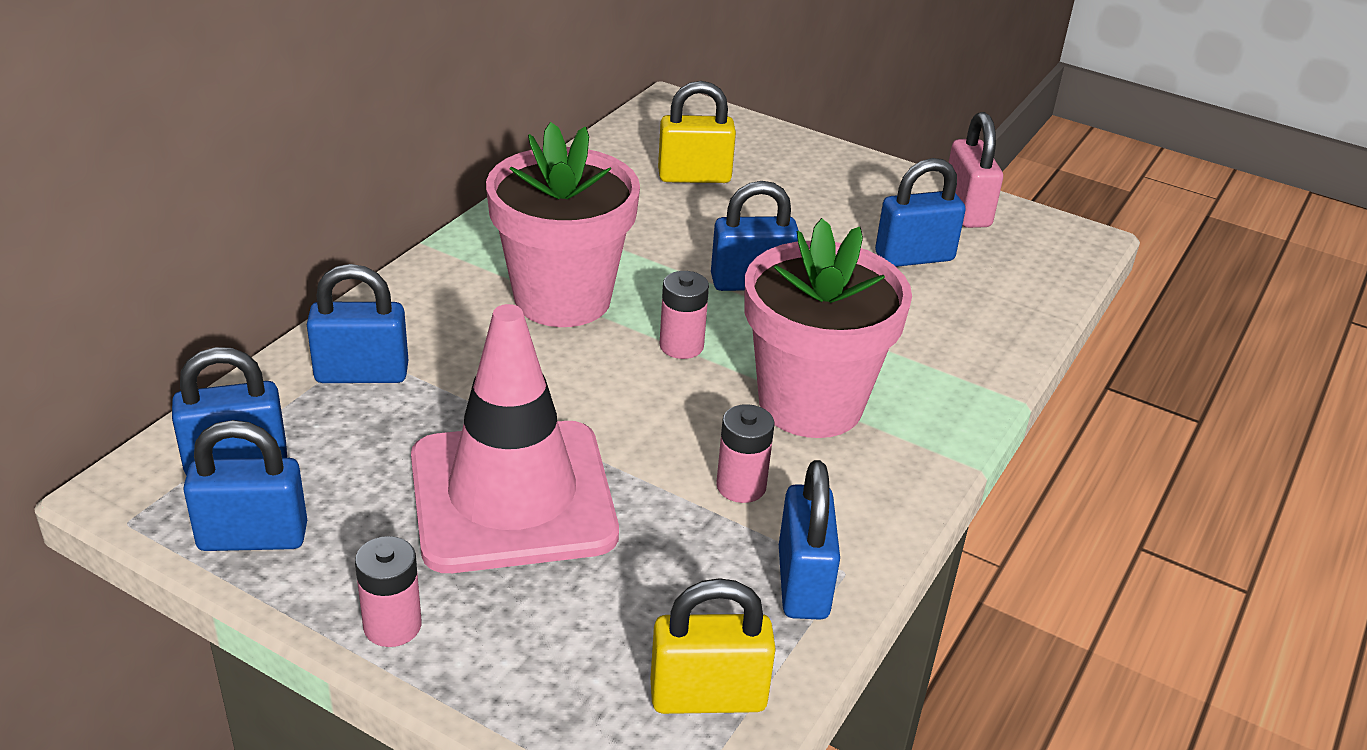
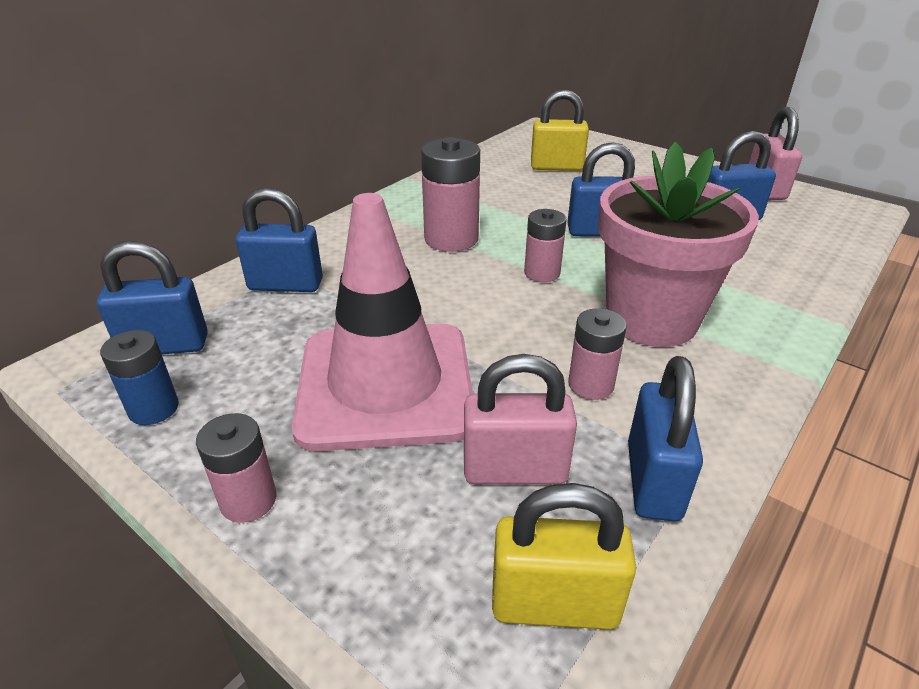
camera: 10 degrees right, 0 degrees up
blue padlock [183,420,307,551] -> blue battery [100,330,179,425]
pink flower pot [486,122,640,327] -> pink battery [421,137,480,252]
none -> pink padlock [464,354,577,484]

